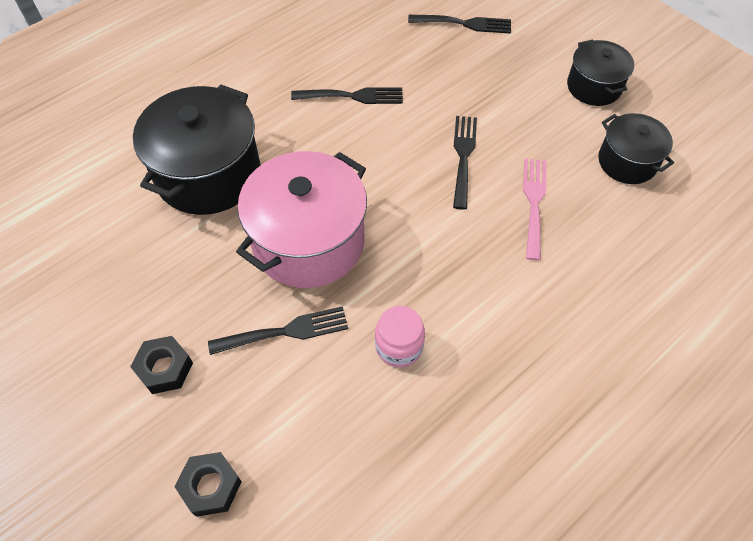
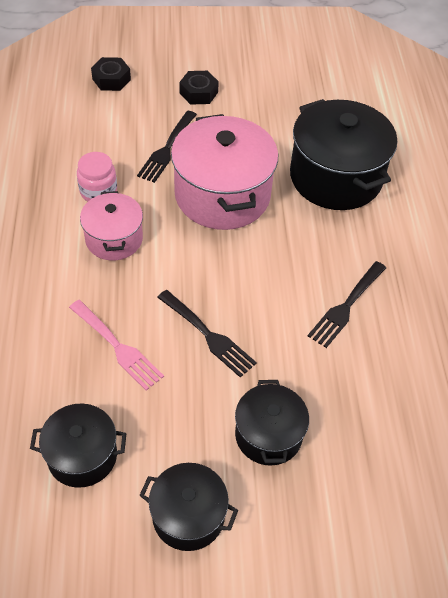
camera: 125 degrees right, 5 degrees down
black fork [408,15,511,34] -> none
none -> pink pot [80,191,143,260]
none -> black pot [235,380,309,466]

